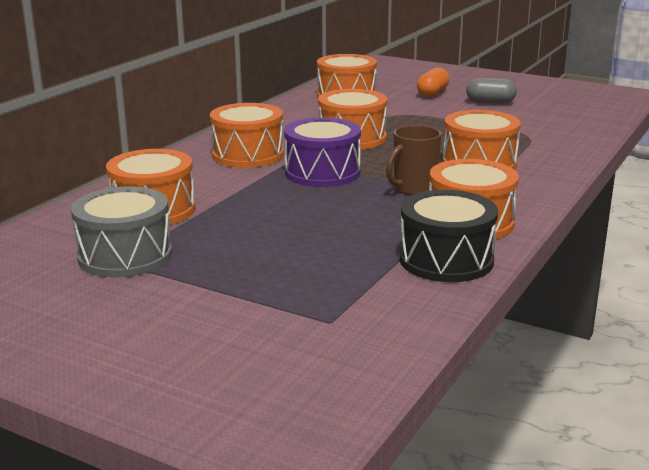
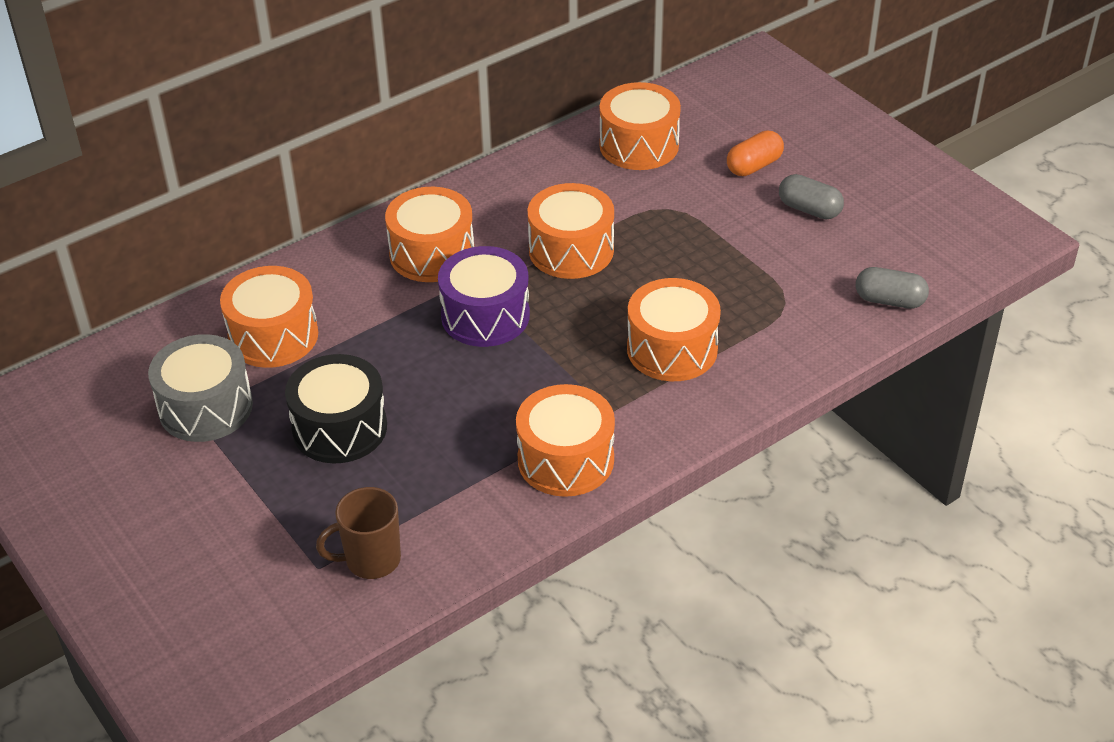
camera: 25 degrees right, 20 degrees up
brown mug [386,125,442,195] -> brown mug moved to [316,487,401,579]
black drum [399,190,498,282] -> black drum moved to [285,354,387,463]
none -> grey capsule [856,267,929,309]

